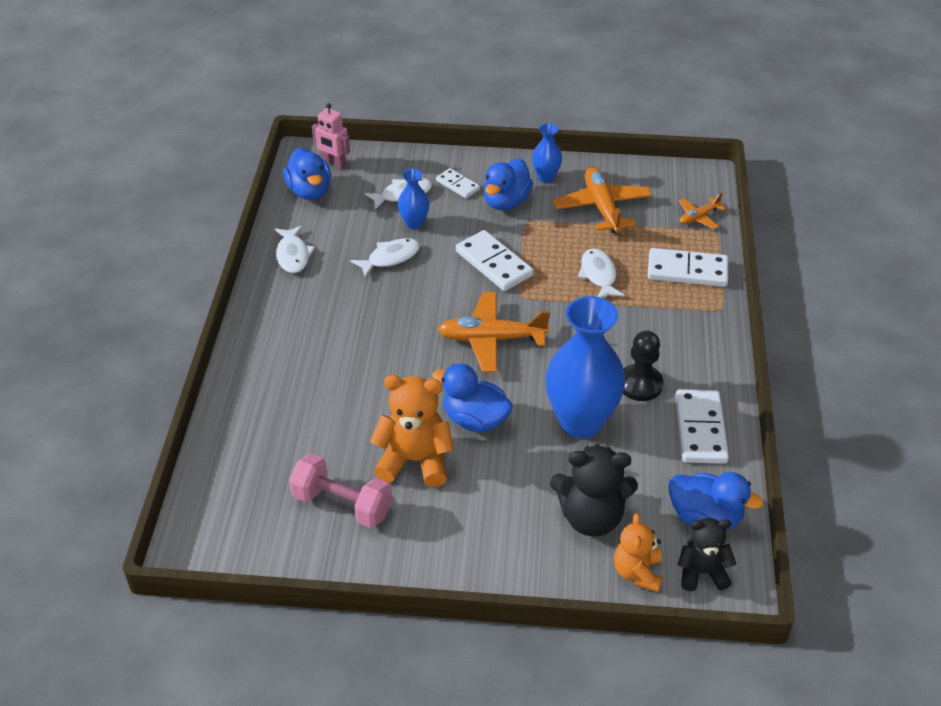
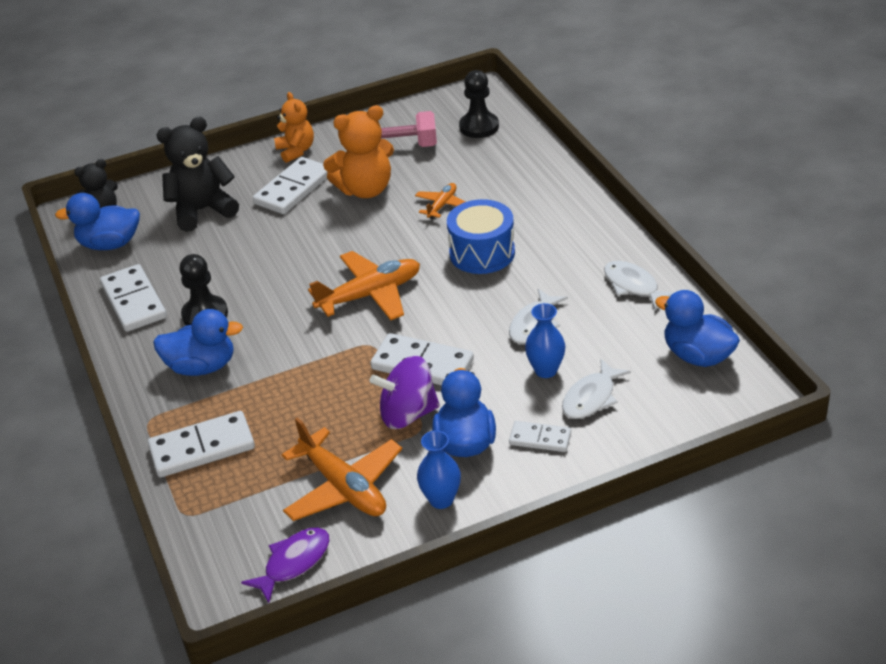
camera: 155 degrees right, 5 degrees down
pink robot [312,103,350,169] -> none
blue duck [432,364,513,432] -> blue duck moved to [153,309,243,376]
blue vase [546,296,625,438] -> none
white fish [578,248,625,298] -> none
orange teddy bear [614,513,663,592] -> orange teddy bear moved to [274,92,314,163]
orange plane [679,193,726,229] -> orange plane moved to [415,183,465,219]
none -> purple fish [241,528,330,603]
none -> white domino [253,157,327,214]
none -> purple spinning top [370,356,440,429]
none -> blue drum [447,199,515,274]
none -> black pawn [459,70,499,138]

